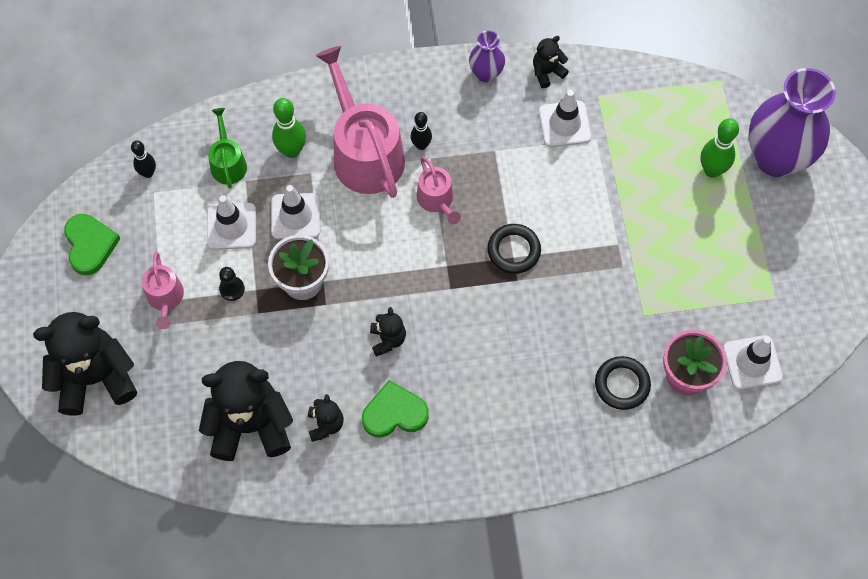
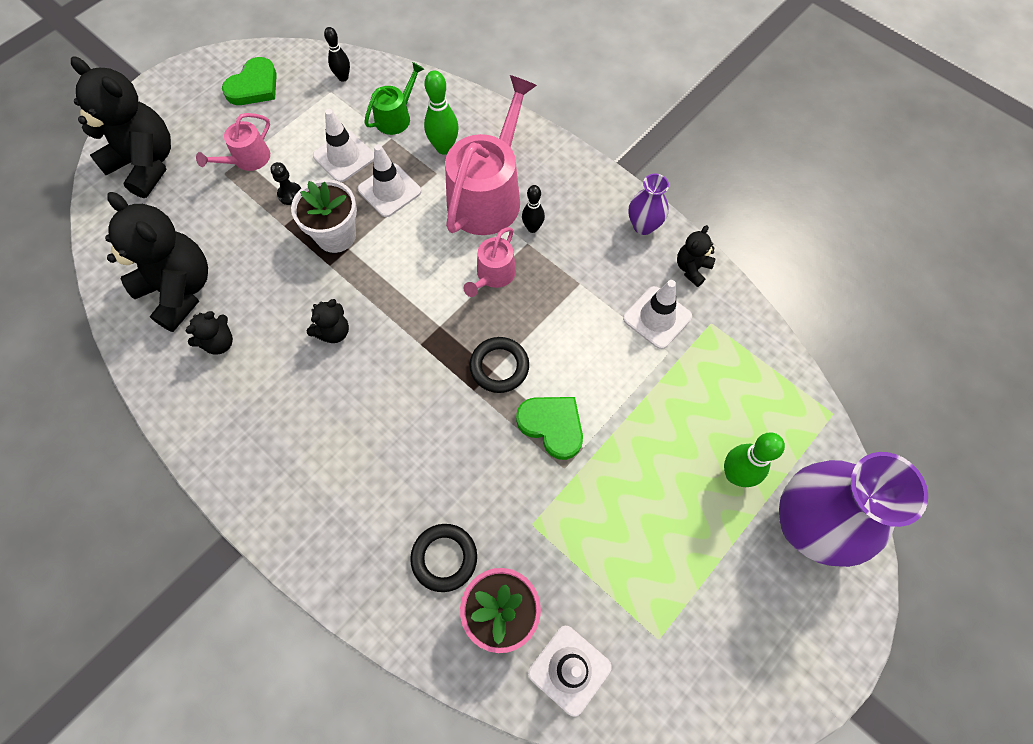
camera: 50 degrees right, 0 degrees up
green heart [362,380,429,438] -> green heart moved to [516,397,583,460]
black teddy bear [533,36,569,88] -> black teddy bear turned 75 degrees counterclockwise [677,225,715,287]

